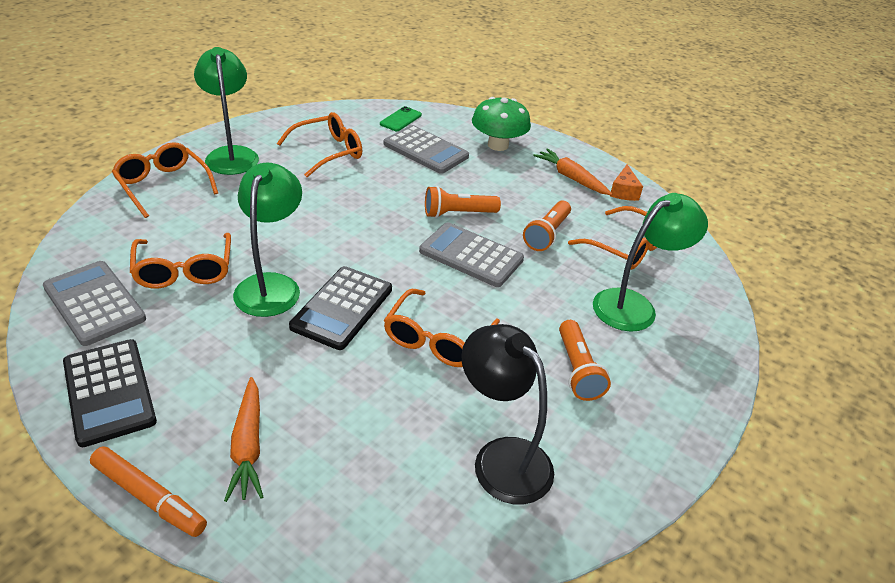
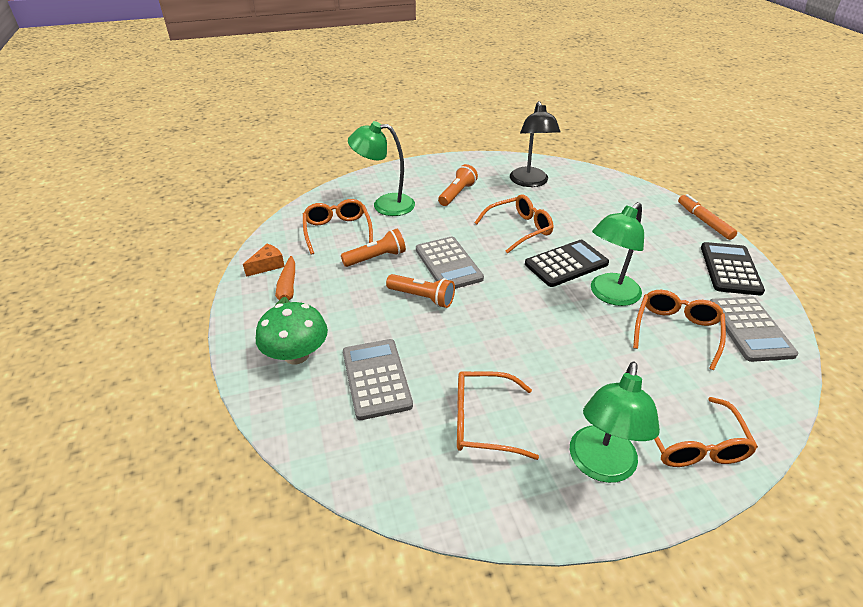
camera: 140 degrees left, 0 degrees up
orange carrot [224,377,263,502] -> none
green phone [380,106,422,131] -> none

